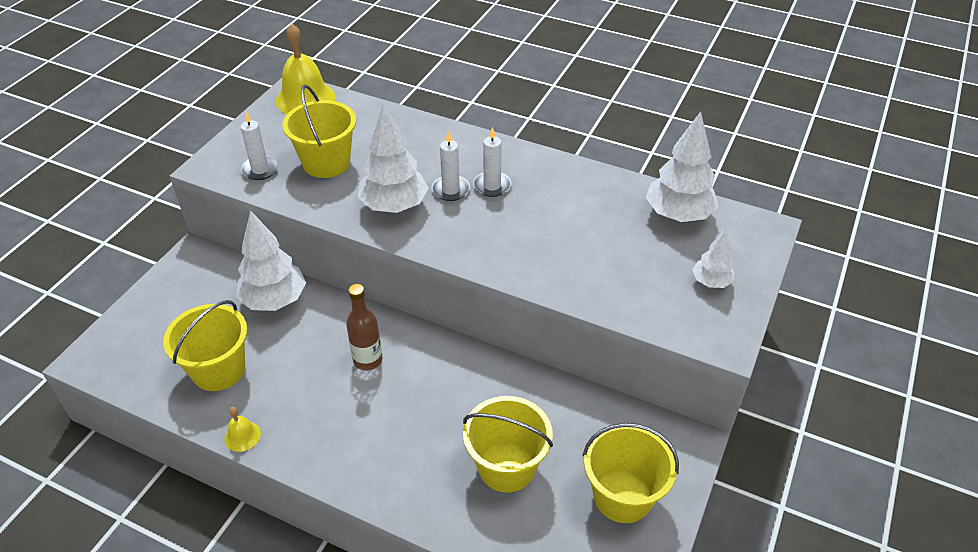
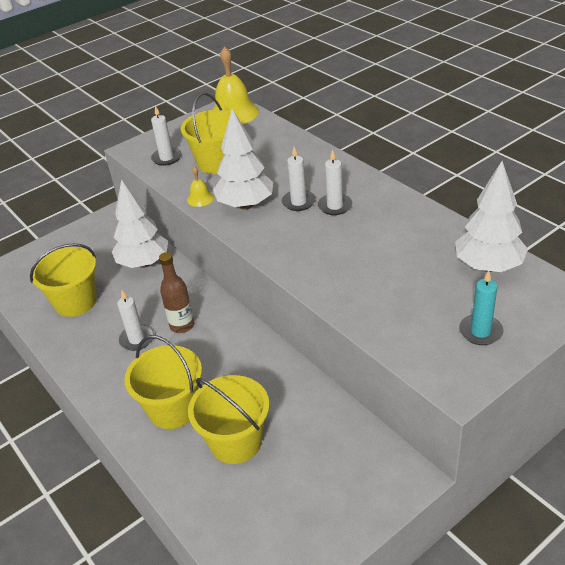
camera: 30 degrees right, 5 degrees down
yellow bell [224,407,261,452] -> yellow bell moved to [187,166,214,207]
yellow bucket [582,423,679,523] -> yellow bucket moved to [124,335,202,429]
white tree [692,229,734,288] -> turquoise candle [459,270,503,345]
none -> white candle [117,290,154,351]

